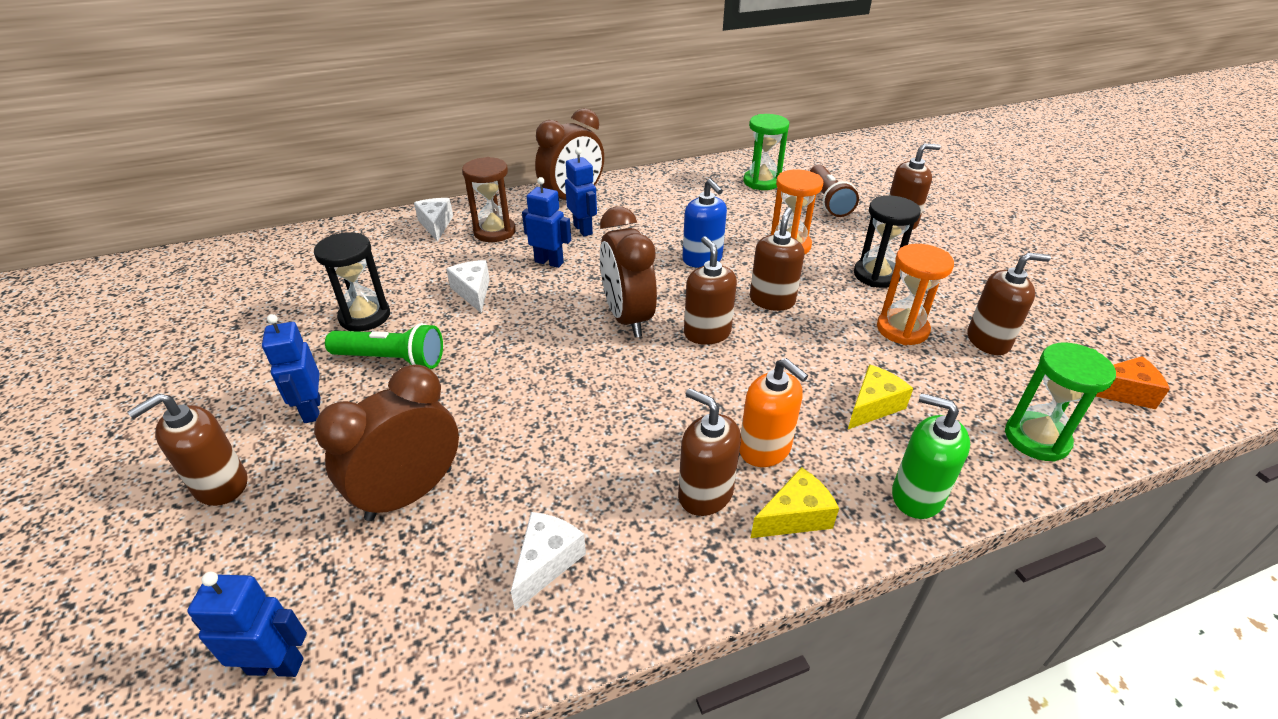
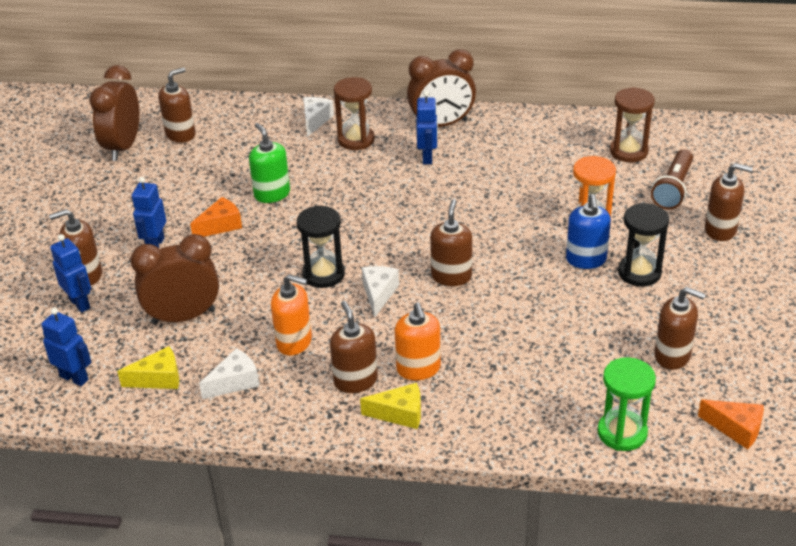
camera: 30 degrees right, 0 degrees up
black hourglass [314,232,390,331] -> black hourglass moved to [297,206,345,288]
green flashlight [325,323,443,369] -> orange cheese [190,197,242,237]
white cheese [446,260,490,313] -> white cheese moved to [362,266,399,318]
blue robot [522,177,571,268] -> blue robot moved to [50,234,91,313]
brown clock [600,206,657,338] -> brown clock moved to [89,65,139,161]
blue soap dispenser [682,179,727,268] -> blue soap dispenser moved to [566,194,611,269]
green hourglass [743,114,789,190] -> brown hourglass [610,87,655,163]
brown soap dispenser [750,208,804,311] -> brown soap dispenser moved to [158,67,196,143]
yellow cheese [848,364,913,429] -> yellow cheese moved to [117,346,179,389]
orange hourglass [877,244,954,345] -> none
green soap dispenser [892,393,970,519] -> green soap dispenser moved to [249,123,290,203]
none -> orange soap dispenser [271,274,312,356]

